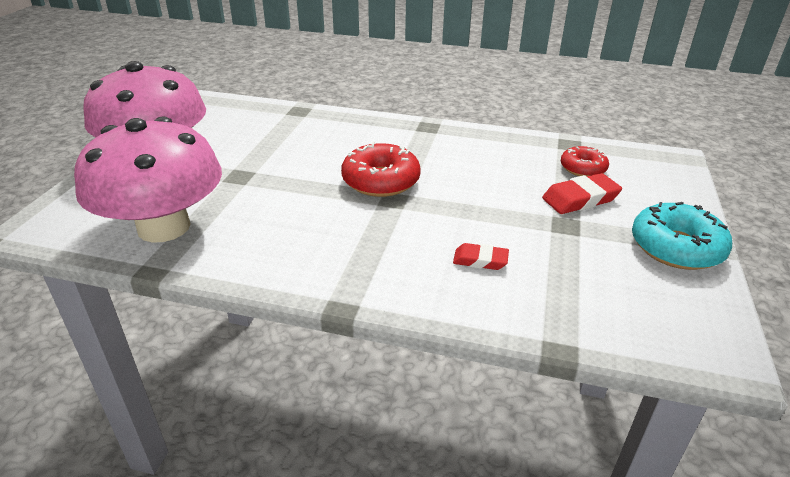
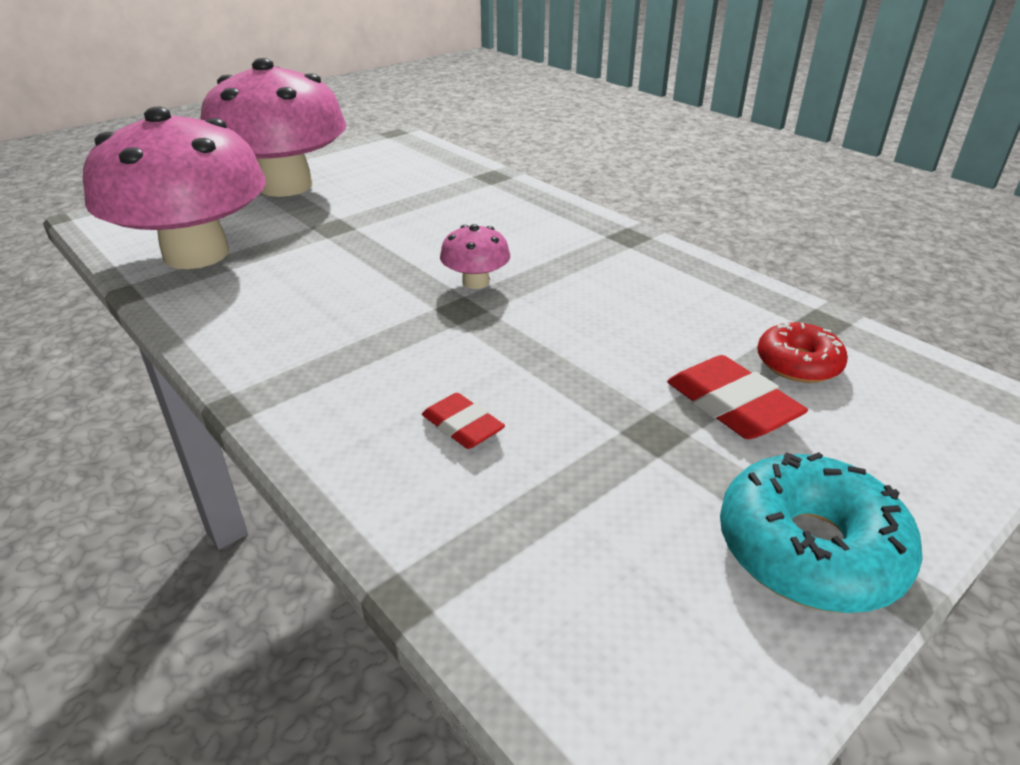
camera: 35 degrees right, 0 degrees up
red donut [341,142,421,197] -> pink mushroom [440,224,510,289]
red eraser [542,173,622,214] -> red eraser turned 45 degrees clockwise [667,355,808,439]

